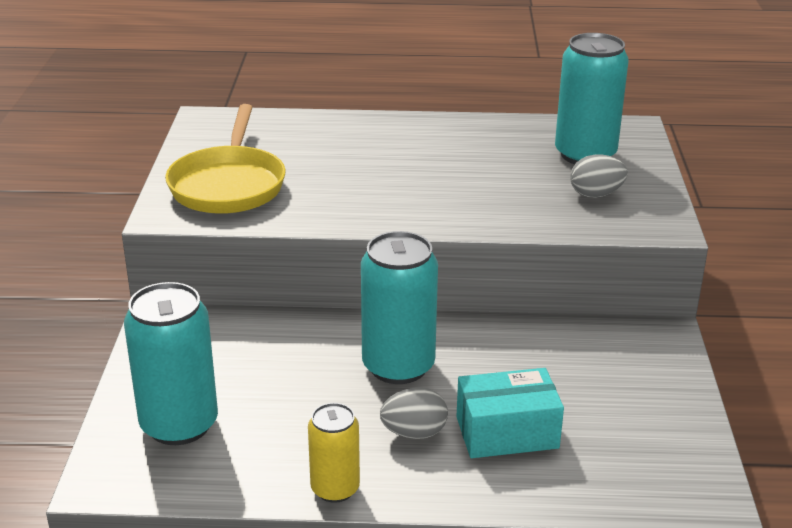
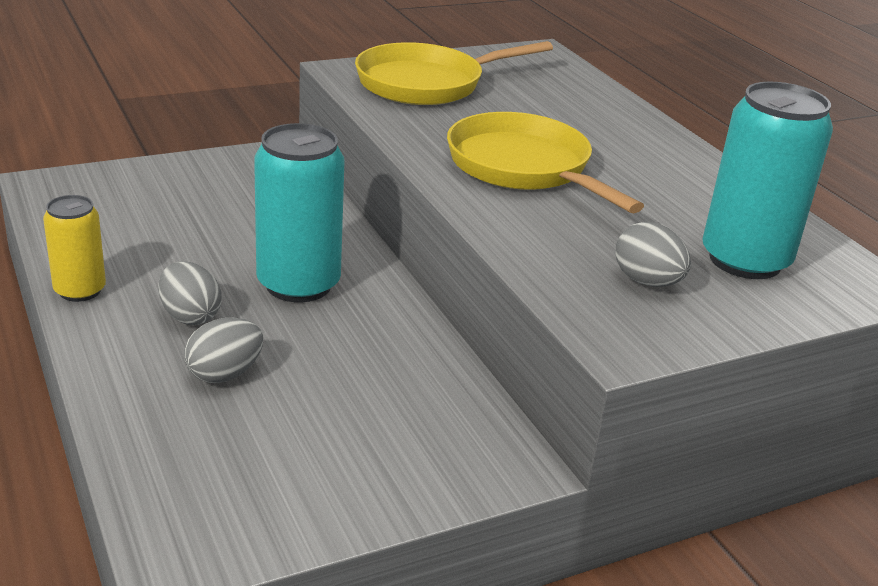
camera: 60 degrees right, 0 degrees up
turquoise can [124,282,218,445] -> none
turquoise box [456,368,564,458] -> grey egg [184,318,263,383]
none -> yellow pan [447,112,644,213]

